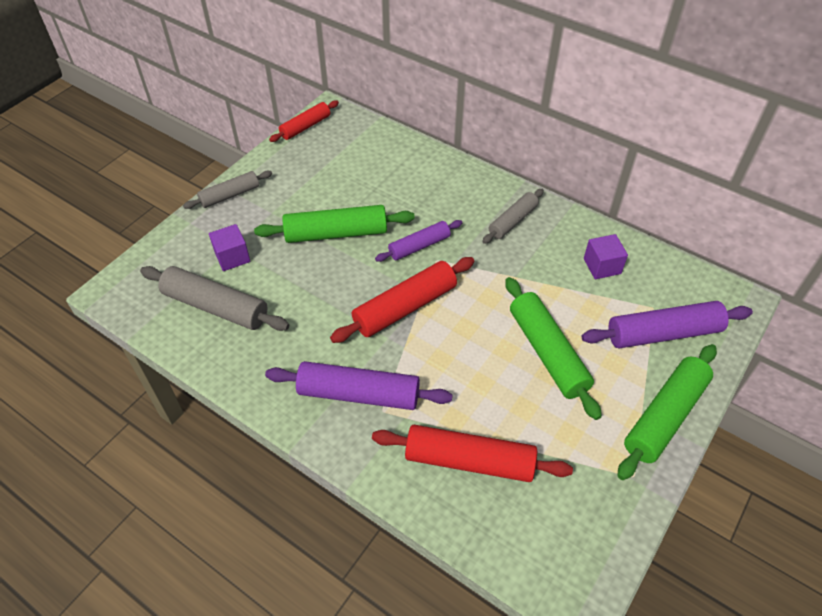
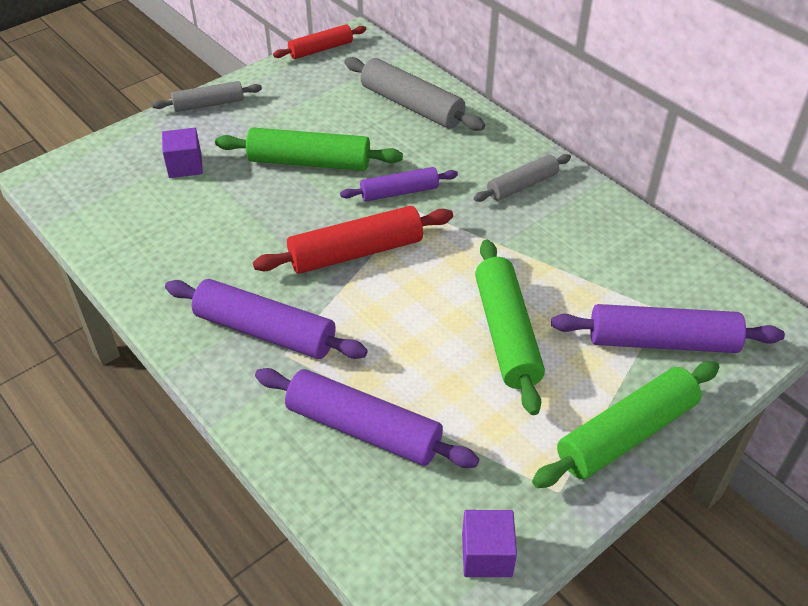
camera: 15 degrees right, 5 degrees down
grey rolling pin [140,266,289,331] -> grey rolling pin moved to [344,57,485,131]
red rolling pin [372,425,573,482] -> purple rolling pin [255,368,479,468]
purple cube [584,234,628,279] -> purple cube moved to [462,510,517,577]

